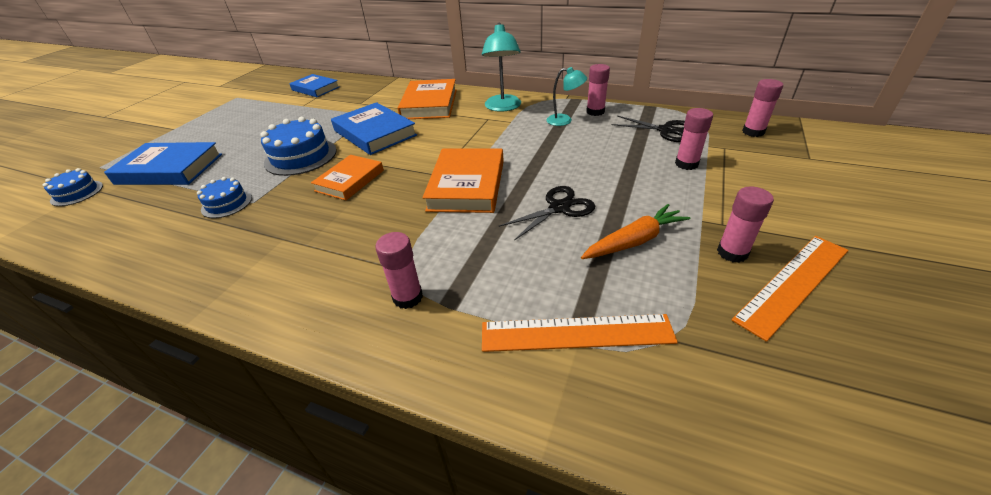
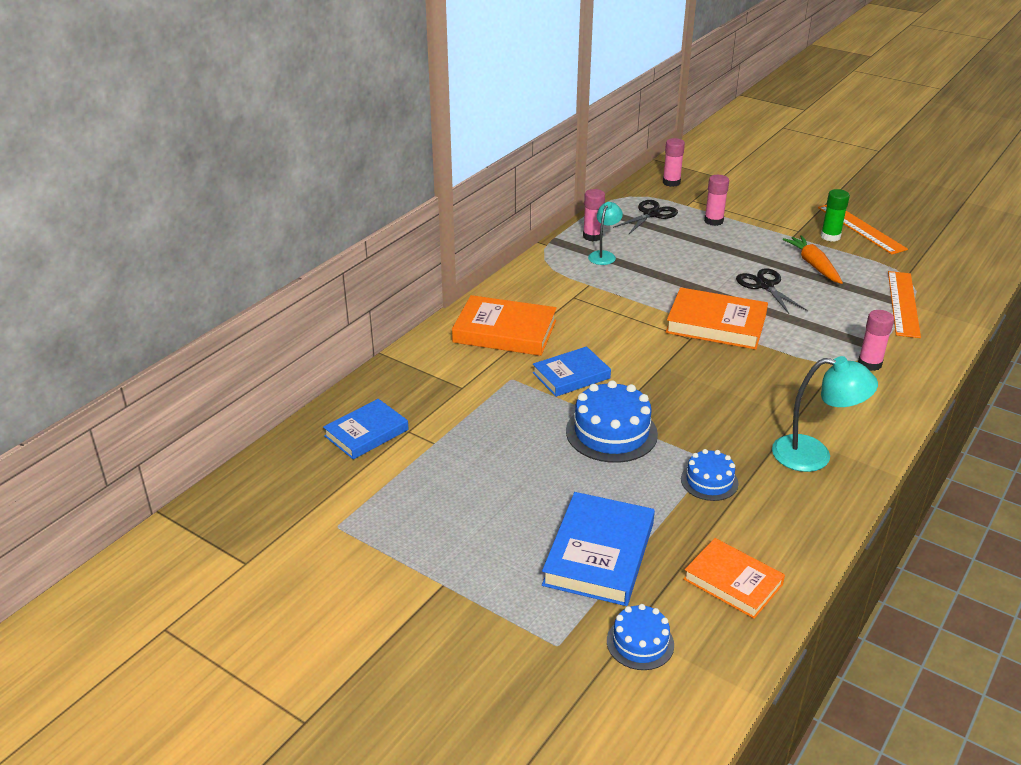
camera: 80 degrees left, 5 degrees down
orange book [311,155,384,200] -> orange book moved to [683,538,785,619]
blue book [331,102,417,155] -> blue book [533,346,611,397], size x0.66
turquoise lamp [482,23,521,112] -> turquoise lamp moved to [772,356,878,472]
pink glue stick [717,187,774,263] -> green glue stick [821,189,850,242]

